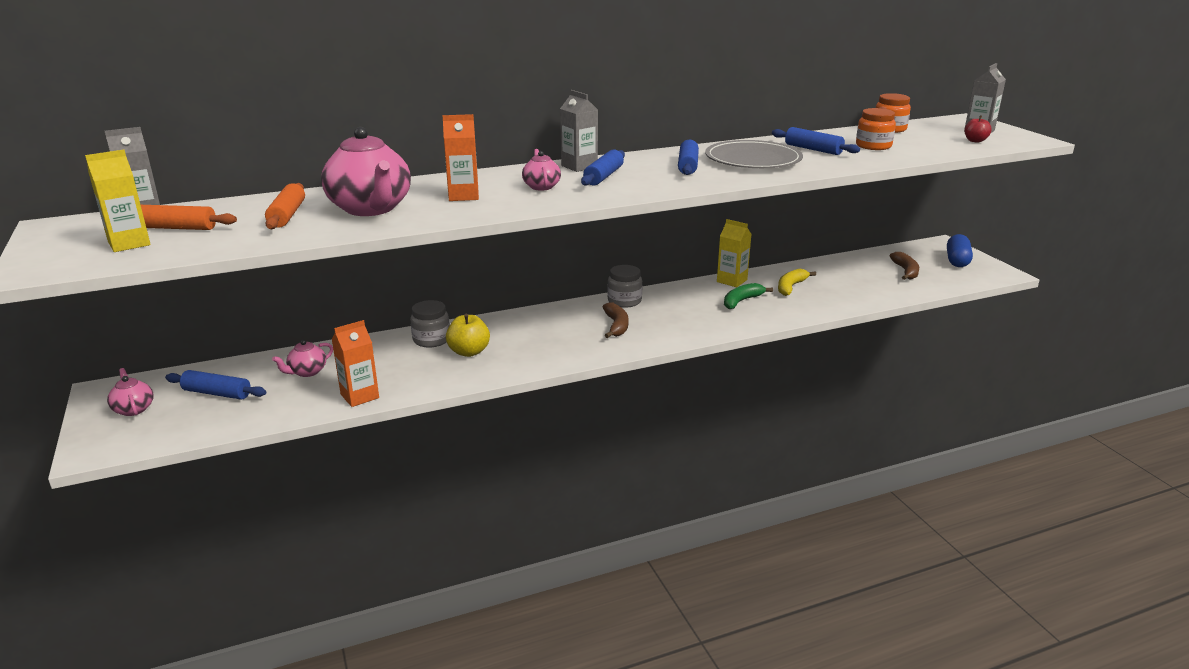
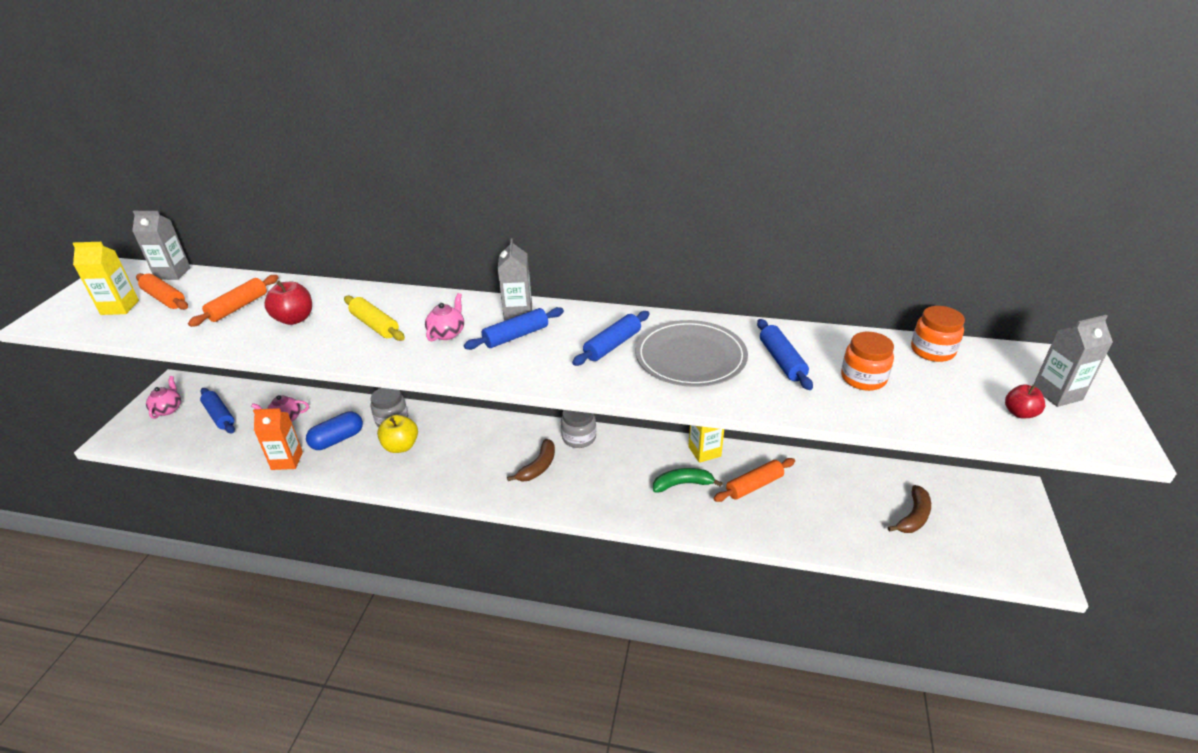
camera: 35 degrees right, 10 degrees up
pink teapot [321,127,411,216] -> red apple [264,281,312,325]
orange carton [442,114,479,201] -> yellow rolling pin [344,296,405,341]
yellow banana [778,269,816,296] -> orange rolling pin [714,458,795,502]
blue capsule [947,234,973,267] -> blue capsule moved to [306,412,363,450]

